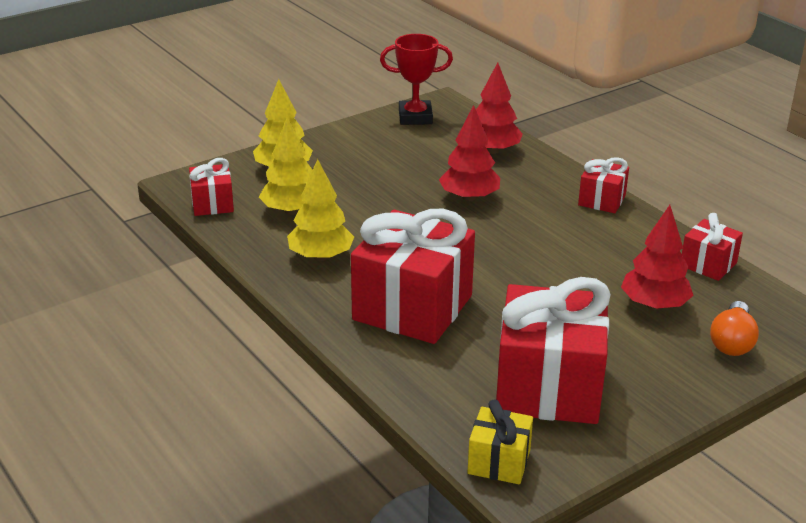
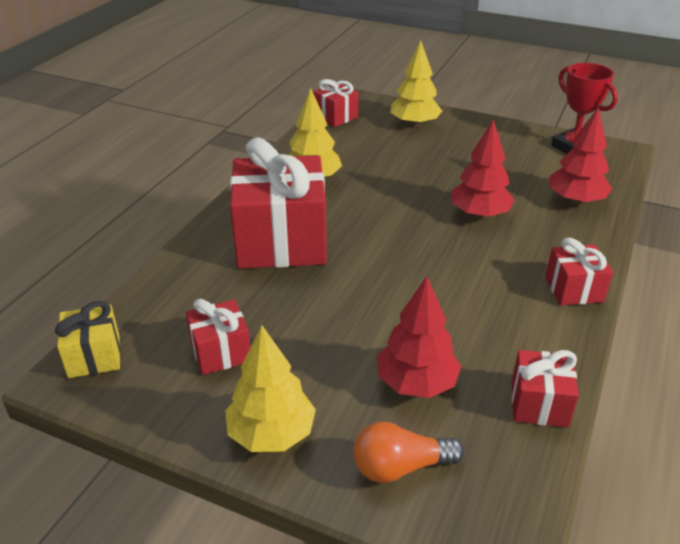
camera: 60 degrees right, 5 degrees up
yellow tree [259,117,313,215] -> yellow tree moved to [225,325,316,452]
red gift [496,277,611,424] -> red gift [186,299,251,375], size x0.49

